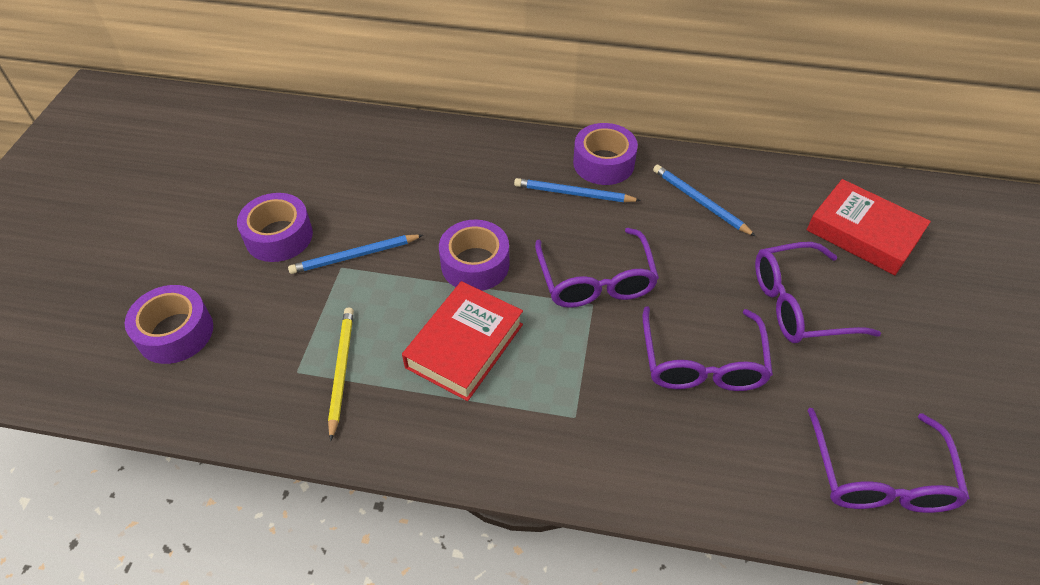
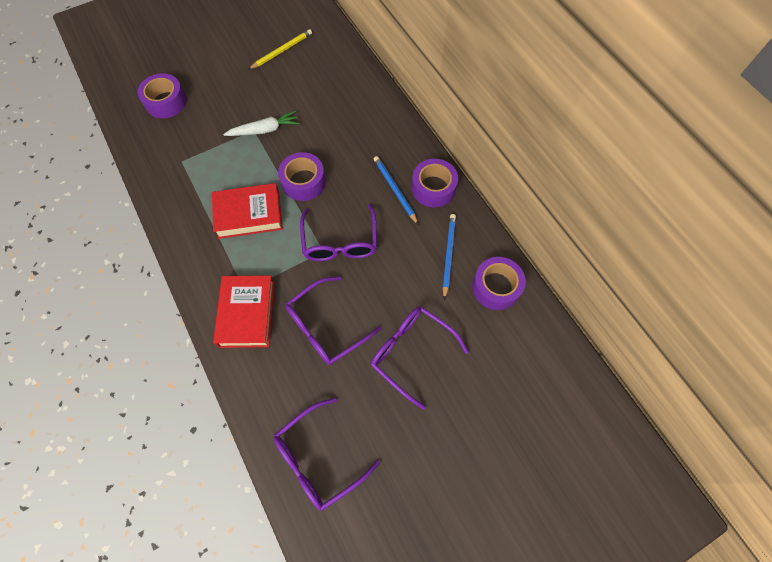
camera: 50 degrees right, 15 degrees up
purple tape [237,193,313,262] -> purple tape moved to [472,257,526,310]
blue pencil [288,235,423,274] -> white carrot [223,111,300,136]
yellow pencil [328,307,354,441] -> yellow pencil moved to [248,29,312,70]
purple glasses [535,228,659,308] -> purple glasses turned 45 degrees counterclockwise [300,204,377,261]
red book [807,179,931,275] -> red book moved to [213,276,274,348]

